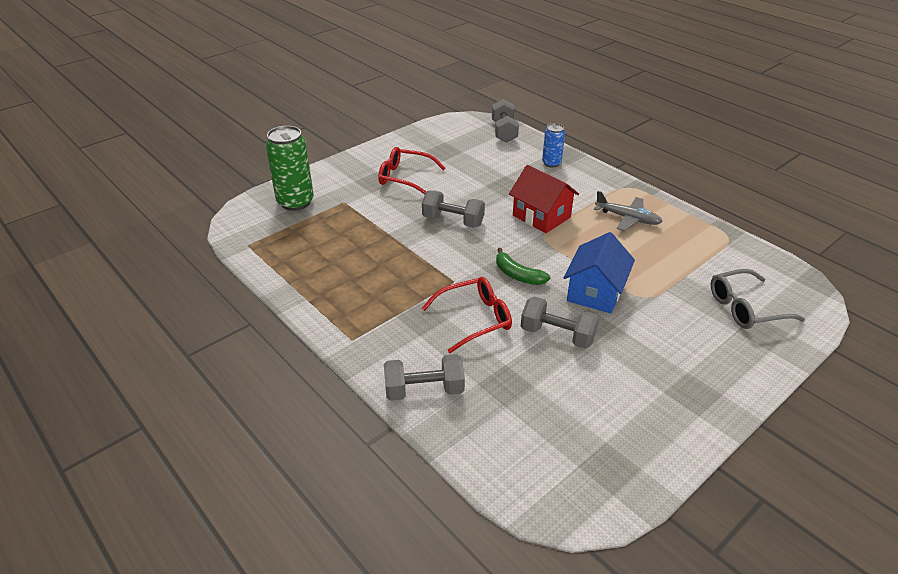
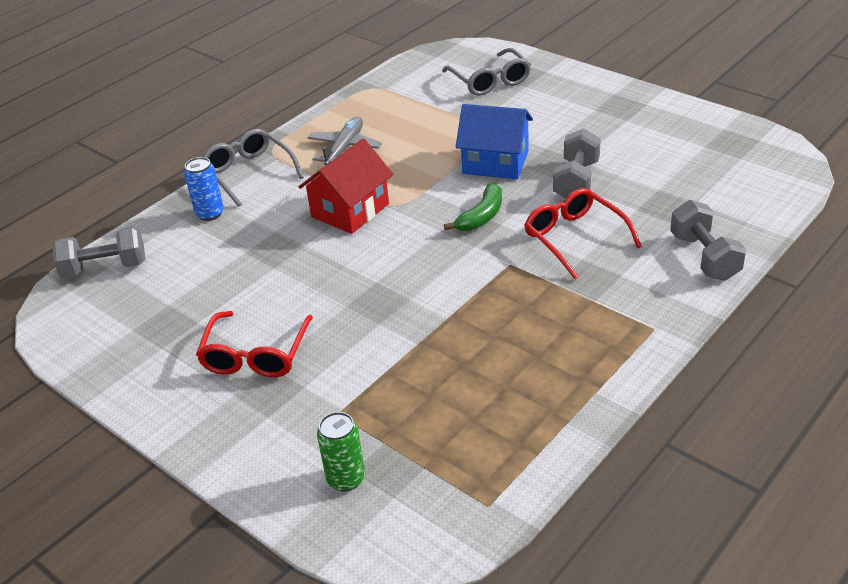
camera: 95 degrees left, 0 degrees up
green can [265,126,314,211] -> green can [317,412,365,491], size x0.57
grey dumbbell [422,190,485,228] -> none
none -> grey glasses [203,129,304,207]

